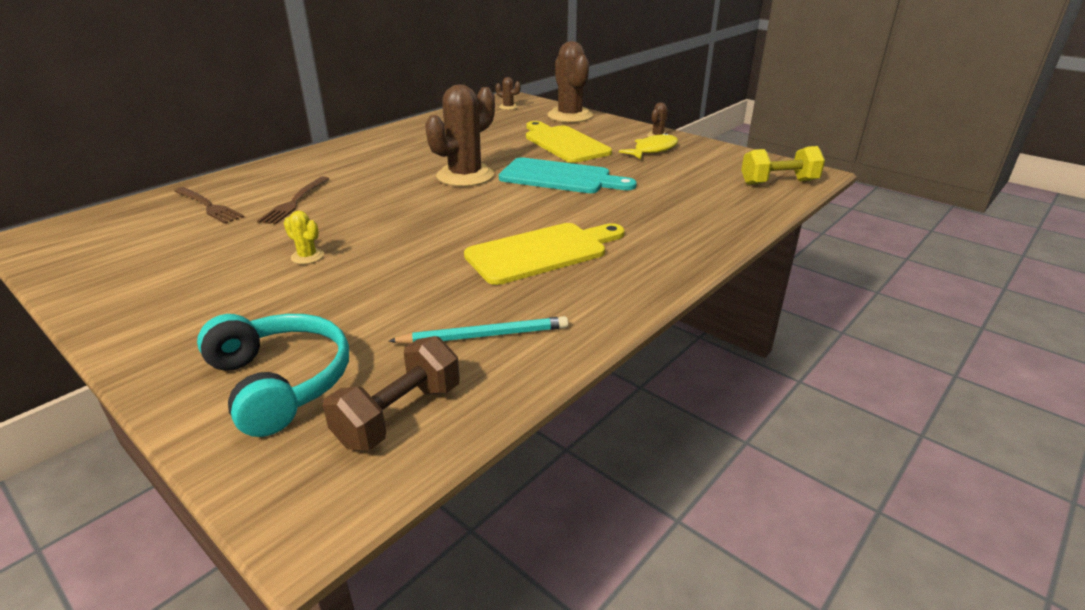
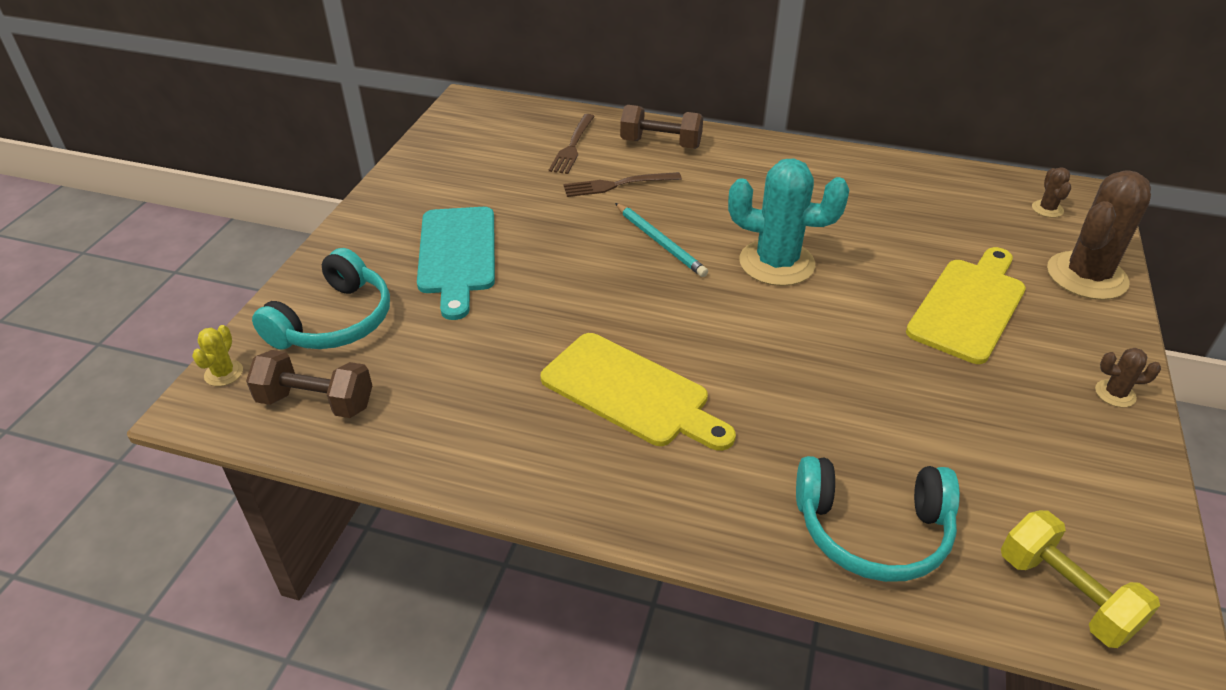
camera: 65 degrees right, 10 degrees up
yellow cactus [284,211,324,264] -> yellow cactus moved to [192,325,243,386]
turquoise pencil [389,316,568,344] -> turquoise pencil moved to [615,203,708,277]
brown cactus [425,84,495,187] -> turquoise cactus [728,158,849,286]
turquoise cutting board [499,157,637,193] -> turquoise cutting board moved to [417,207,495,320]
yellow fish [619,133,678,159] -> none
none -> brown dumbbell [620,105,703,149]
none -> turquoise headphones [796,456,960,582]

